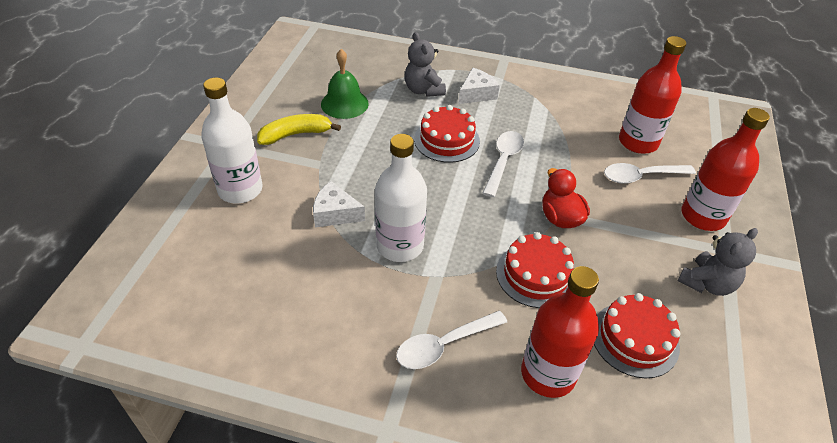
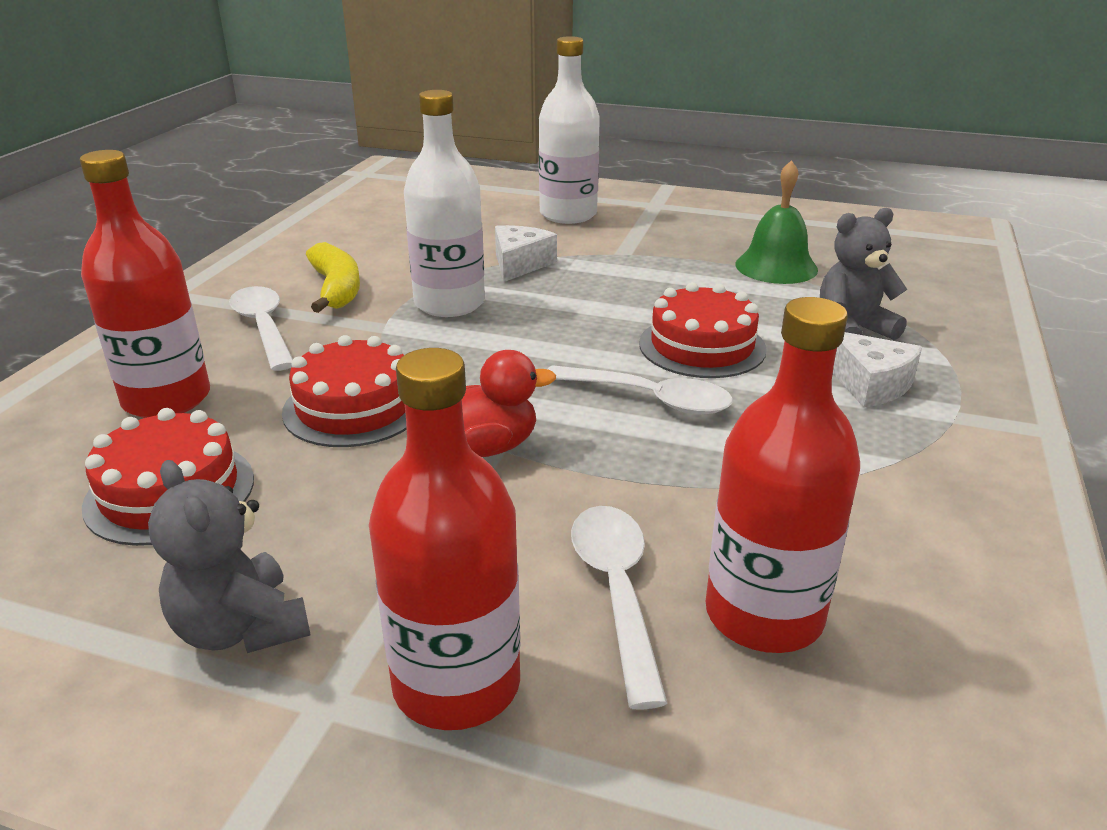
camera: 95 degrees right, 15 degrees down
yellow banana [257,114,341,145] -> yellow banana moved to [306,242,360,313]

